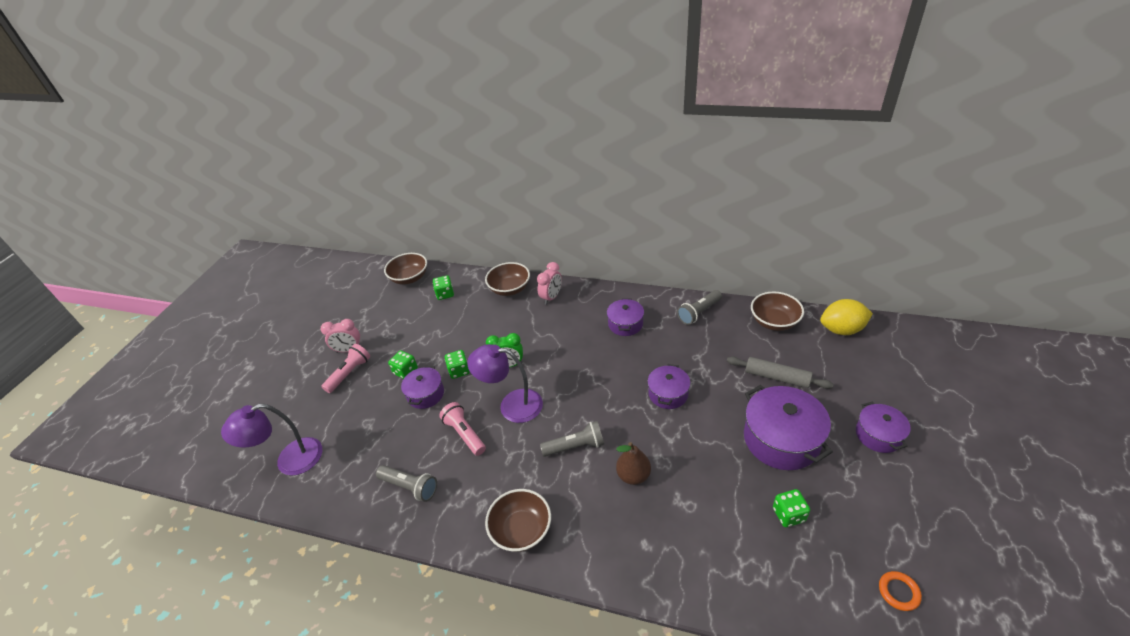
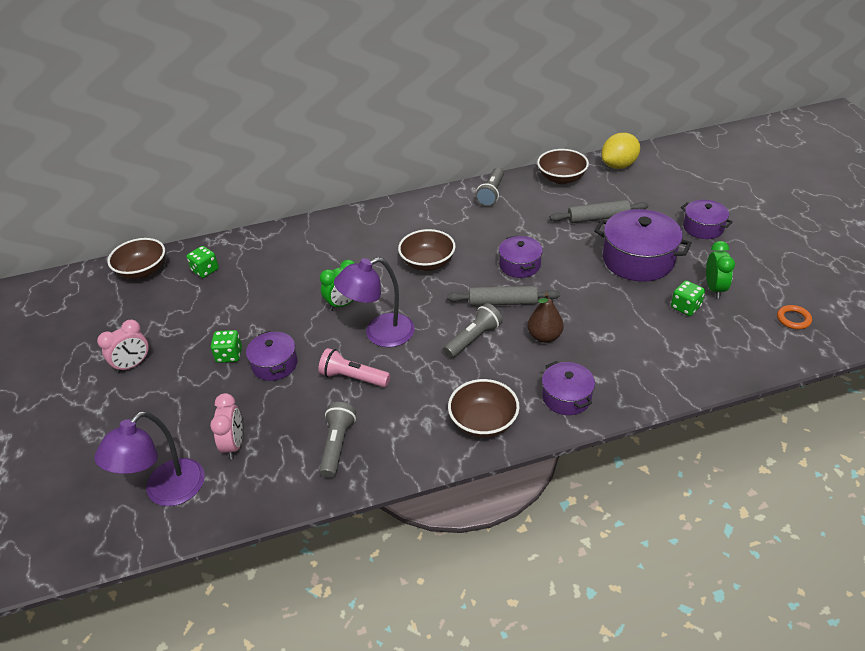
camera: 35 degrees left, 0 degrees up
pink flashlight [321,344,370,393] -> none
grey flashlight [376,465,437,502] -> grey flashlight turned 75 degrees counterclockwise [319,402,356,478]
green dice [445,350,470,379] -> none
brown bowl [485,262,530,296] -> brown bowl moved to [398,229,456,271]
pink clock [537,262,562,305] -> pink clock moved to [210,393,243,459]
purple pot [607,298,644,336] -> purple pot moved to [542,361,595,415]
none -> grey rolling pin [447,286,560,306]
none -> green clock [706,241,735,299]

